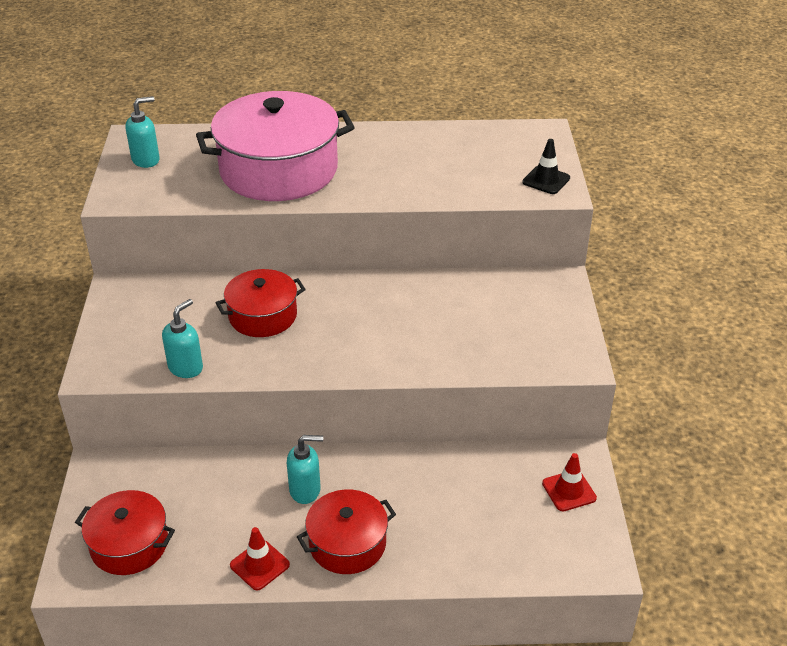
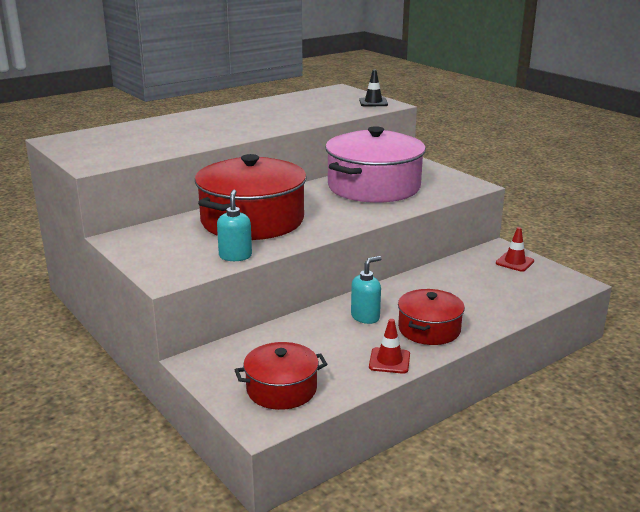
camera: 35 degrees left, 15 degrees down
turquoise soap dispenser [125,96,160,168] -> none
pink pot [196,91,355,201] -> pink pot moved to [325,126,426,203]
red pot [216,269,306,337] -> red pot [195,154,307,240], size x1.83

